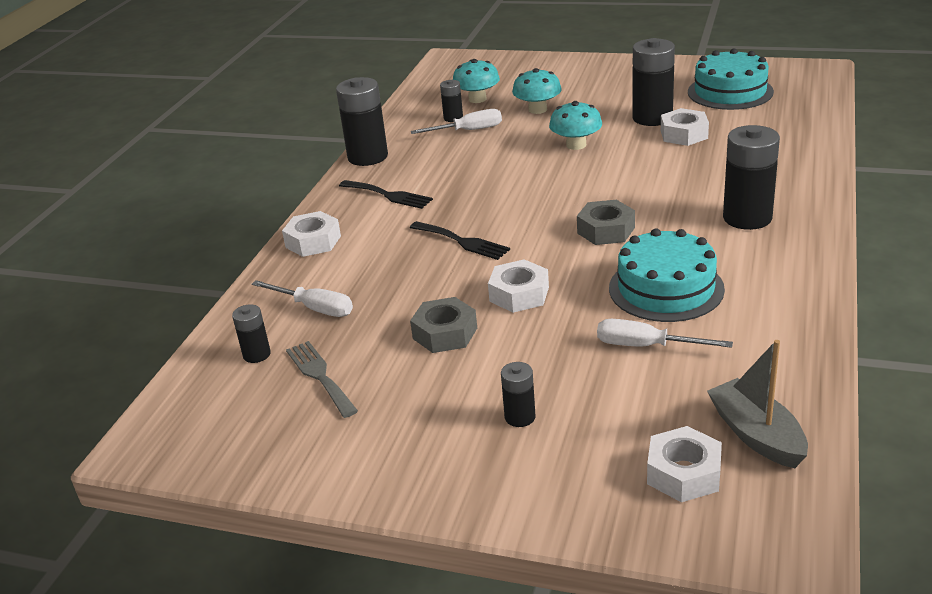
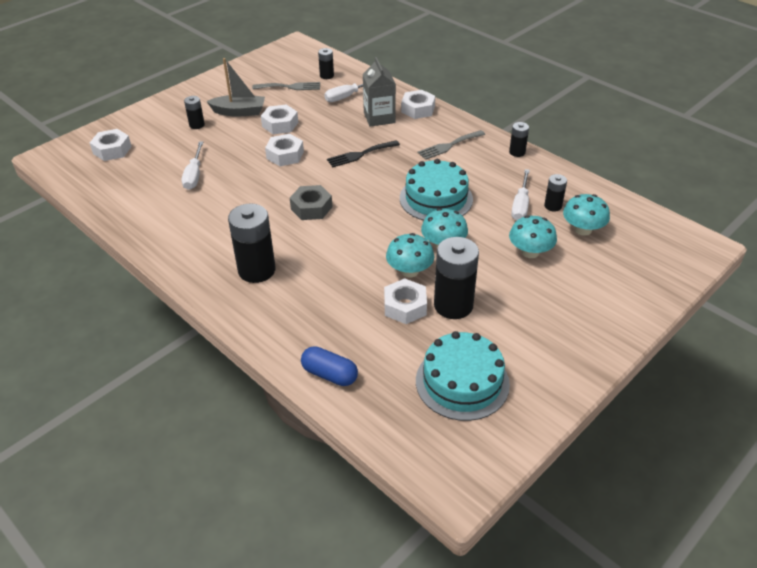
camera: 115 degrees right, 10 degrees up
black battery [336,77,388,166] -> black battery [509,122,529,157], size x0.51
black fork [339,180,433,209] -> grey fork [418,130,485,160]
grey nut [410,297,477,353] -> white nut [261,104,298,134]
white screwdriver [597,319,733,348] -> white screwdriver turned 135 degrees clockwise [182,142,203,190]
turquoise cake [609,229,725,322] -> turquoise cake moved to [400,159,473,221]
grey boat [707,340,808,468] -> grey boat moved to [206,58,265,117]
none -> blue capsule [301,346,358,386]
none -> grey carton [363,57,396,127]
none -> turquoise mushroom [386,233,434,278]

